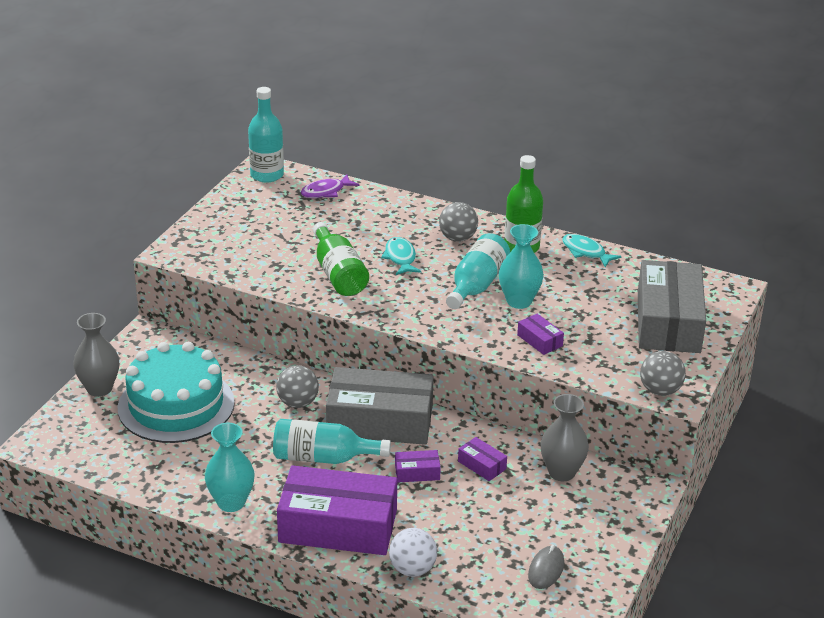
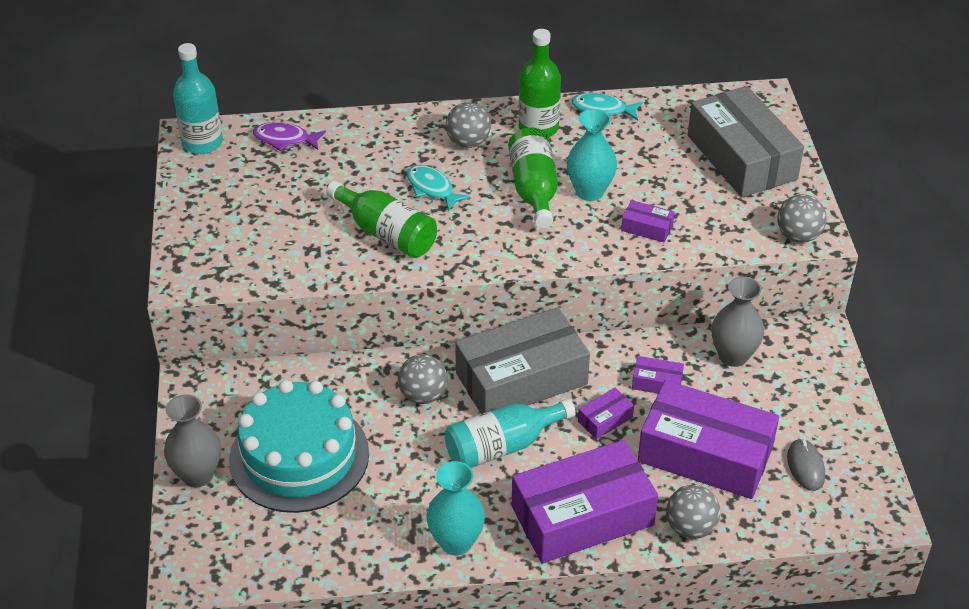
camera: 30 degrees left, 10 degrees up
purple fish [301,174,360,198] -> purple fish turned 75 degrees clockwise [253,122,326,151]
white ball [389,528,437,577] -> grey ball [666,485,720,539]
turquoise bottle [446,233,510,309] -> green bottle [508,127,558,228]
none -> purple box [638,380,779,499]

